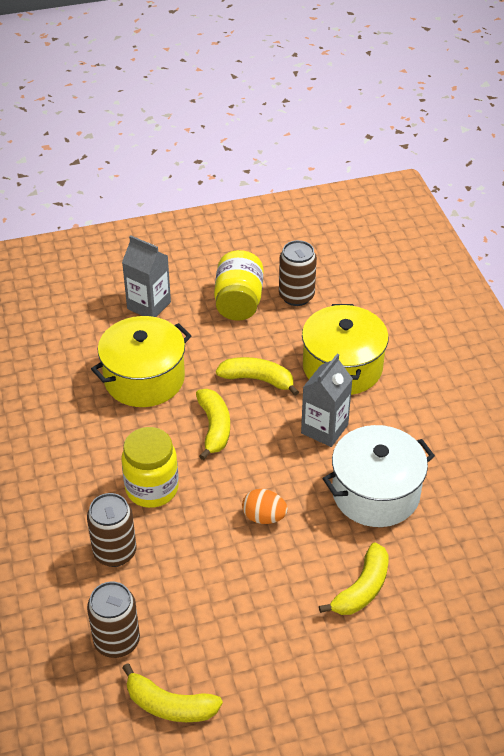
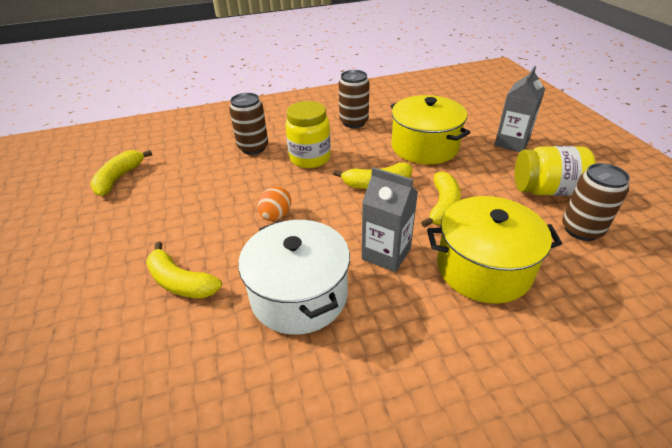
camera: 90 degrees right, 5 degrees down
brown can [87,581,140,658] -> brown can moved to [339,70,370,128]

